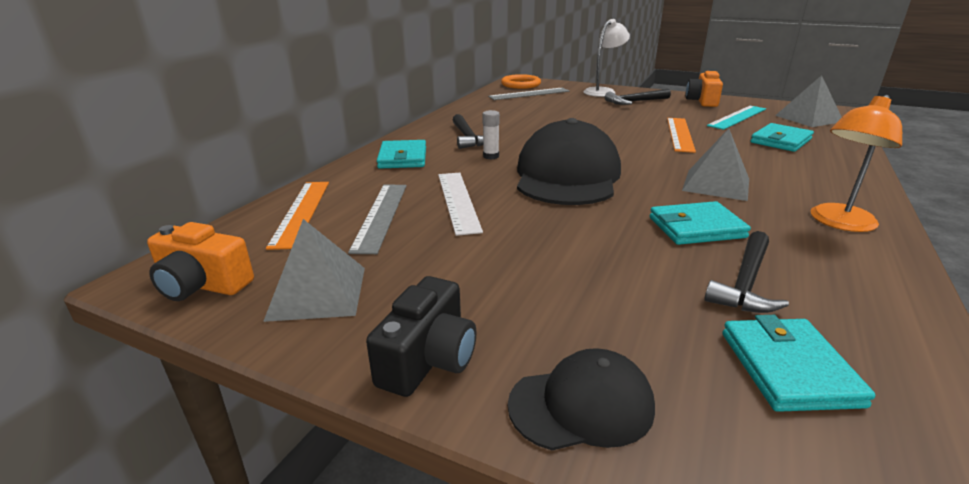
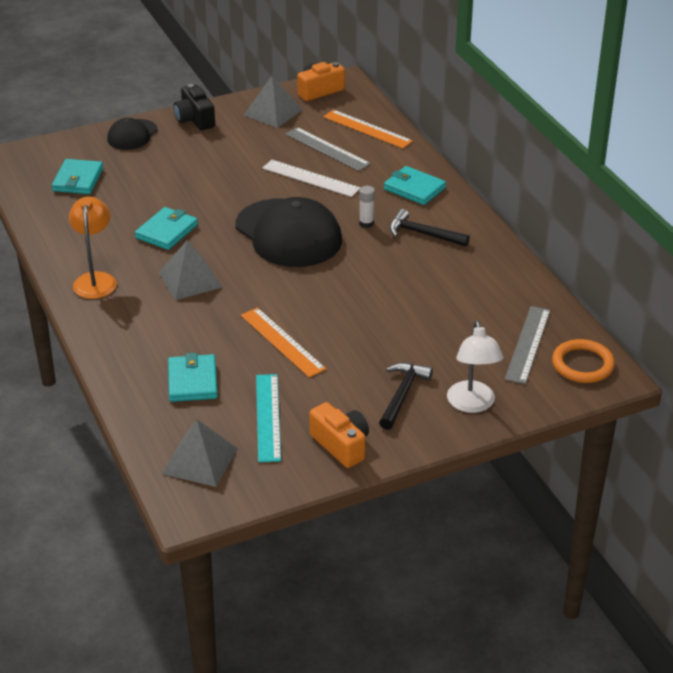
camera: 130 degrees right, 10 degrees up
black hammer [704,231,789,313] -> none
turquoise wallet [722,315,875,412] -> turquoise wallet turned 60 degrees clockwise [52,159,103,194]

